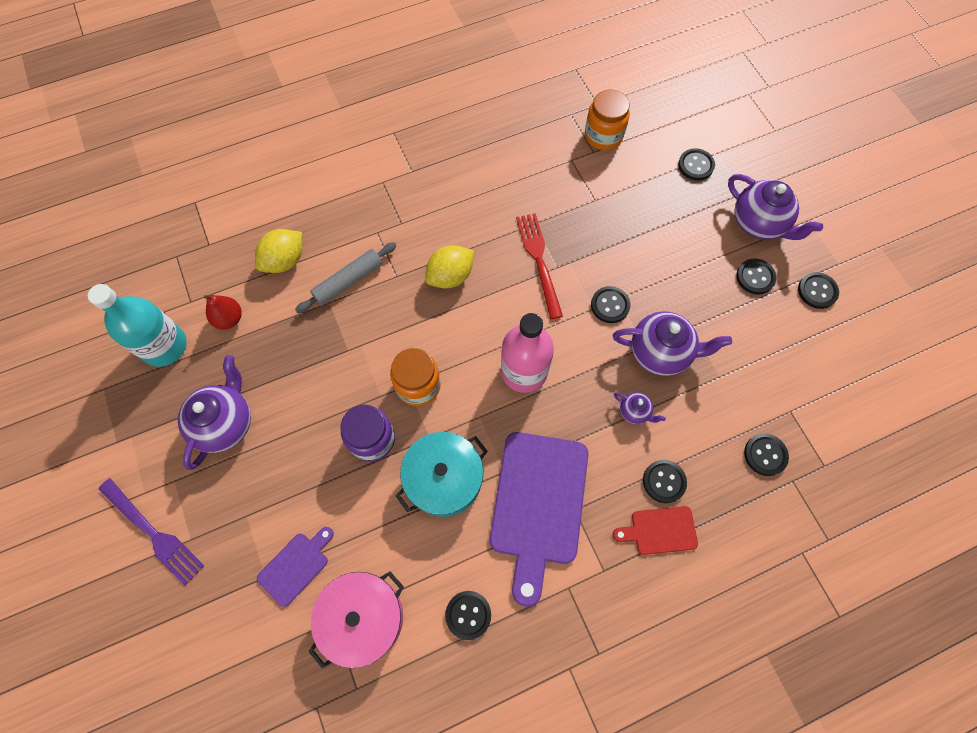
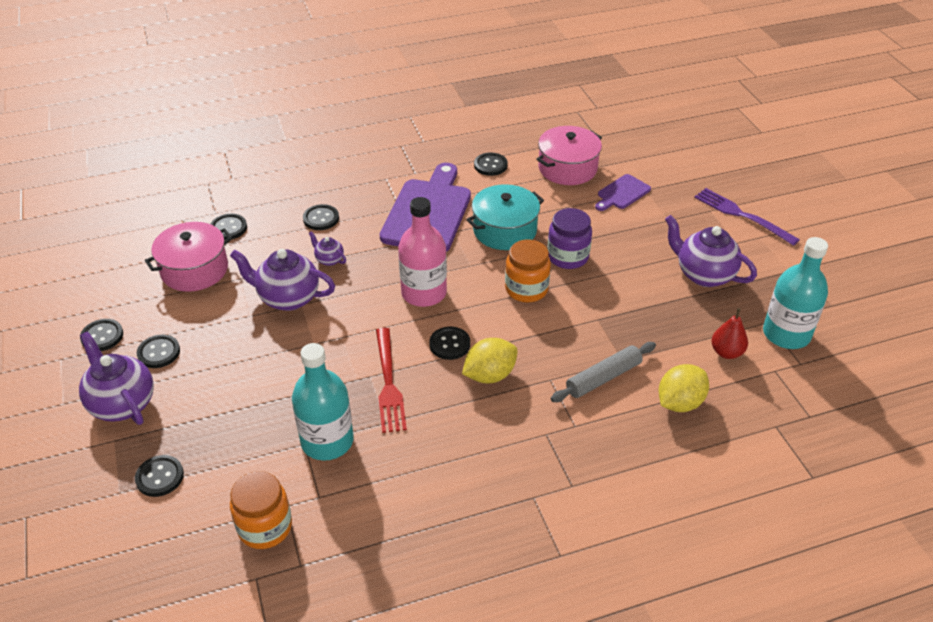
camera: 175 degrees left, 25 degrees down
purple teapot [178,355,251,470] -> purple teapot turned 105 degrees clockwise [665,215,757,287]
black button [591,286,630,323] -> black button moved to [429,327,470,360]
red cutting board [613,506,698,555] -> none
none -> pink pot [145,222,233,292]
none -> turquoise bottle [292,343,354,461]

